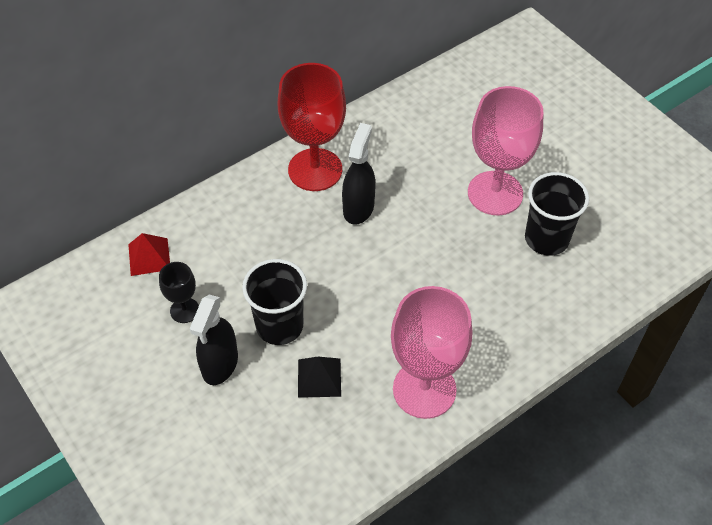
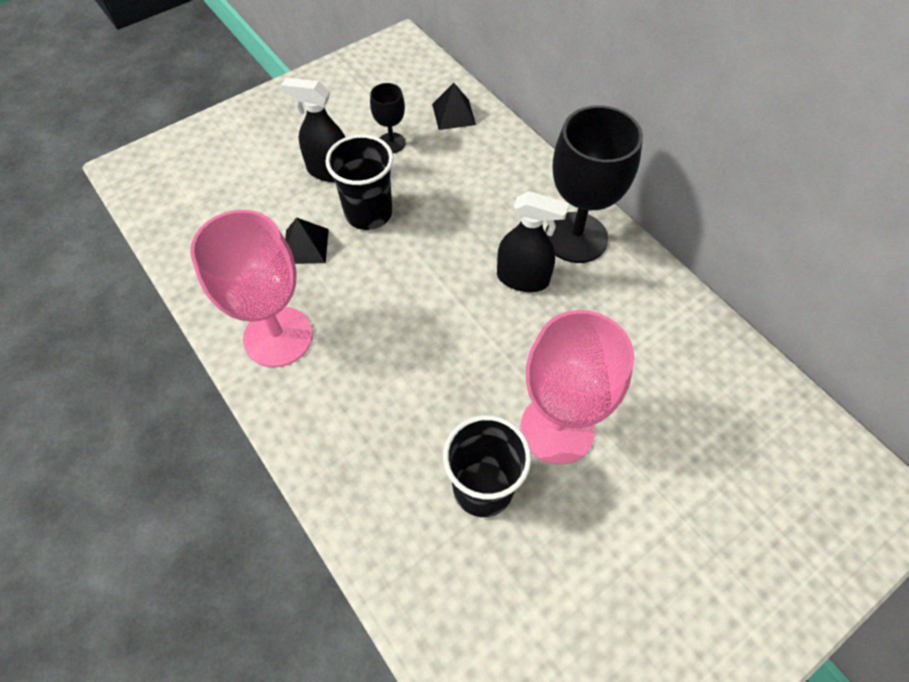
camera: 90 degrees right, 5 degrees up
red pyramid [128,233,170,276] -> black pyramid [432,83,476,130]
red goblet [278,63,346,191] -> black goblet [545,105,643,263]

